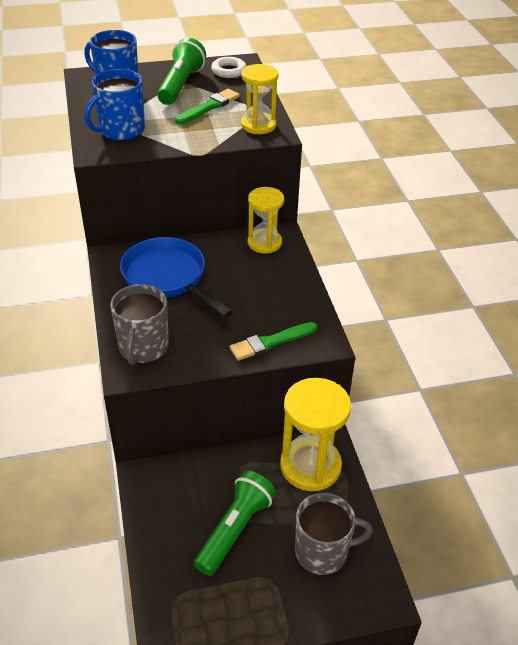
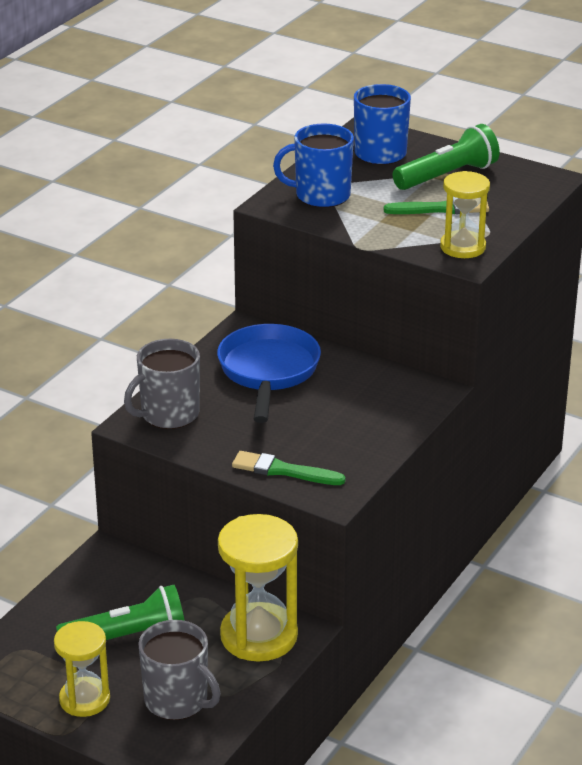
camera: 45 degrees right, 10 degrees down
white ring [211,57,247,78] -> none
yellow hourglass [248,187,284,254] -> yellow hourglass moved to [54,621,110,717]

